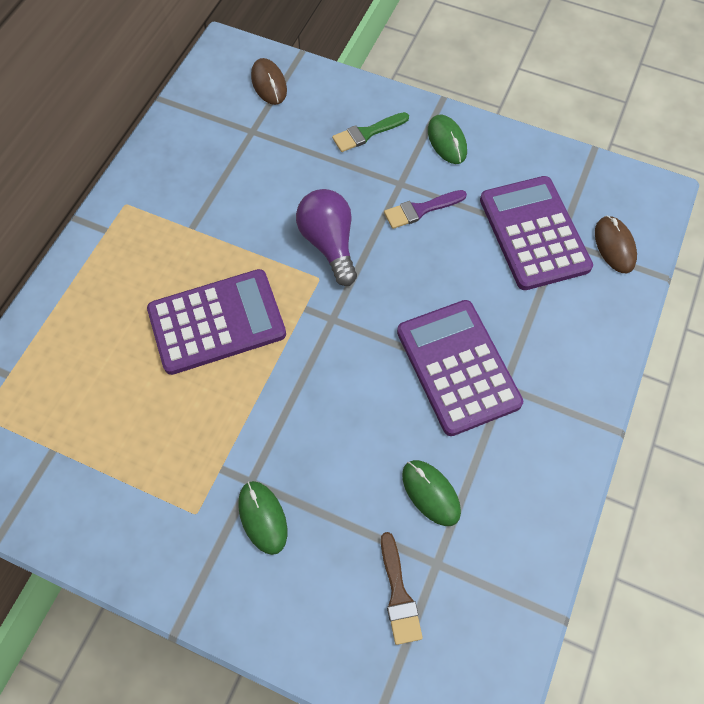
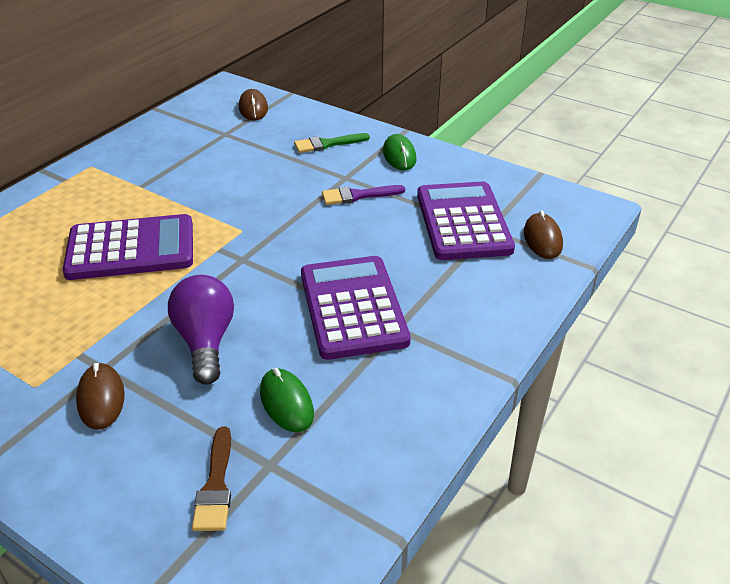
camera: 10 degrees right, 25 degrees down
green mouse [238,481,287,555] -> brown mouse [76,363,125,430]
purple light bulb [296,189,357,286] -> purple light bulb moved to [168,275,234,385]

